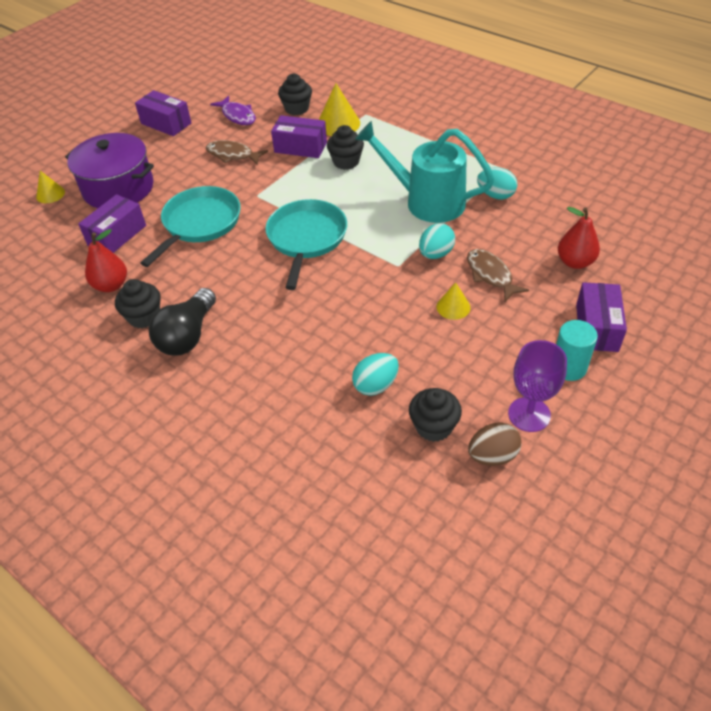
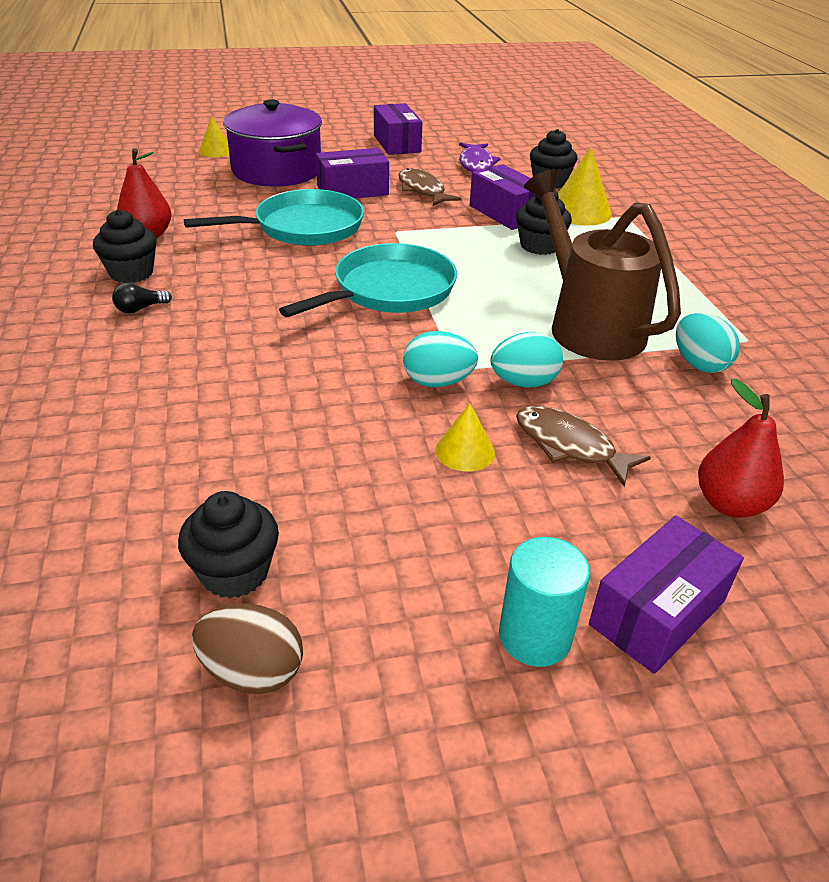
camera: 35 degrees right, 10 degrees down
purple box [78,194,146,253] -> purple box moved to [316,148,389,199]
black light bulb [149,288,216,356] -> black light bulb [112,283,172,313], size x0.43
turquoise egg [352,353,399,396] -> turquoise egg moved to [403,331,478,387]
turquoise watering can [355,121,495,223] -> brown watering can [524,169,681,361]
brown fish [467,249,529,302] -> brown fish turned 60 degrees counterclockwise [516,406,651,487]
purple goblet [508,340,567,432] -> none

